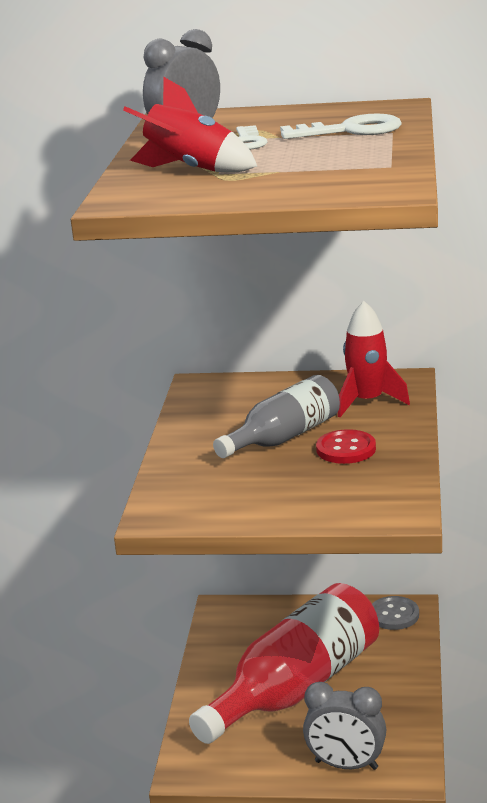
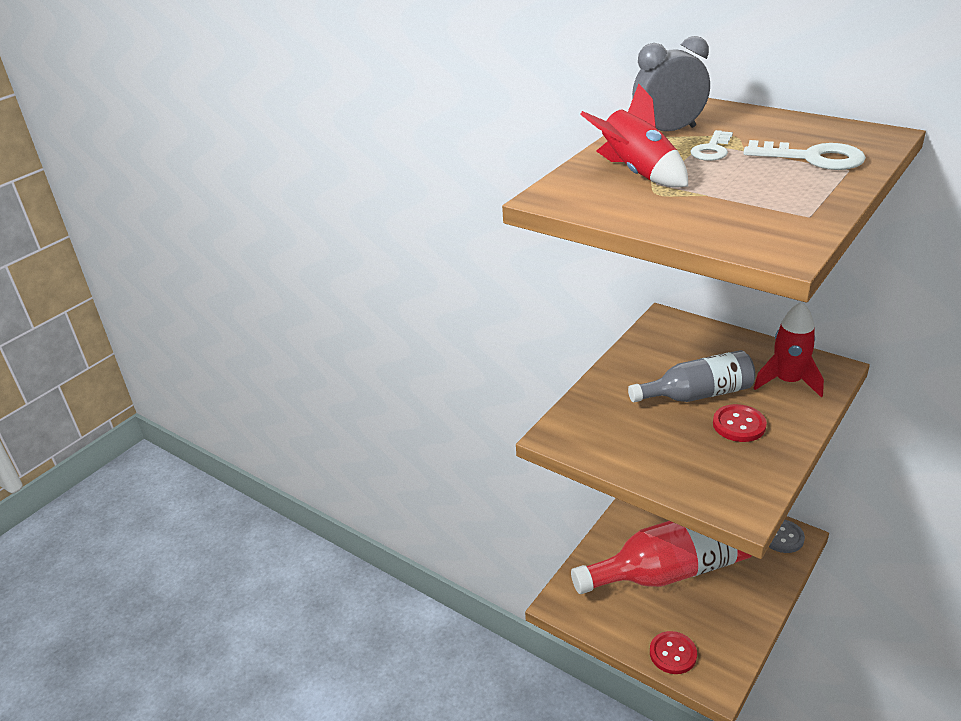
camera: 30 degrees right, 10 degrees up
grey clock [303,682,386,770] -> red button [650,631,697,674]

